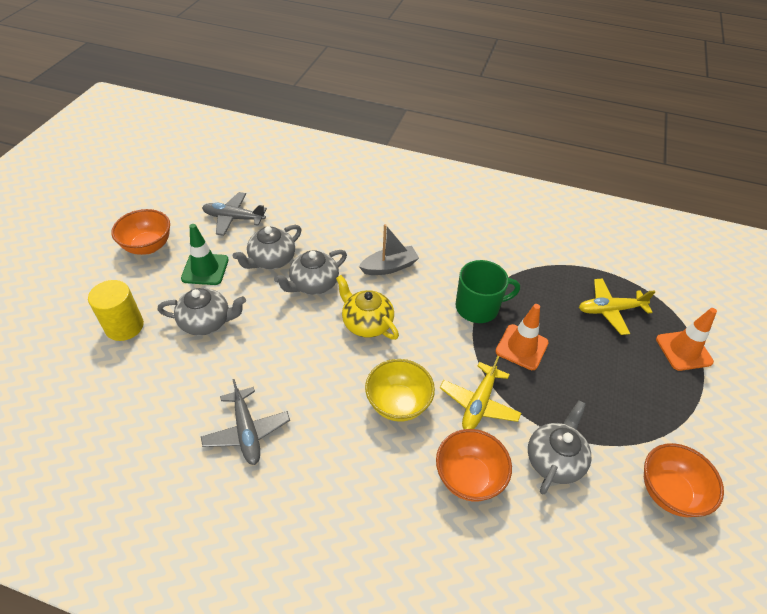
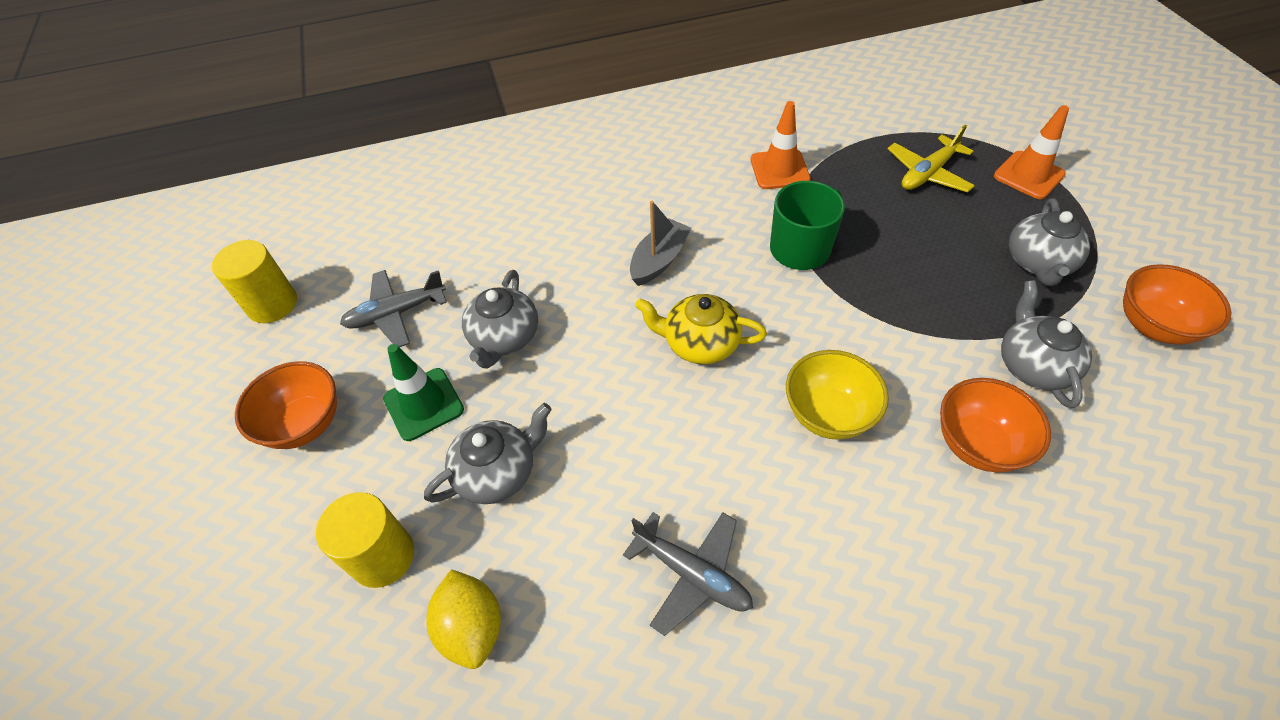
camera: 30 degrees left, 5 degrees up
grey teapot [274,250,347,295] -> grey teapot moved to [1009,198,1090,286]
yellow plane [440,356,521,429] -> none
orange traffic cone [495,304,549,370] -> orange traffic cone moved to [751,101,811,189]
none -> yellow cylinder [212,240,297,323]
none -> yellow lemon [427,569,501,669]

